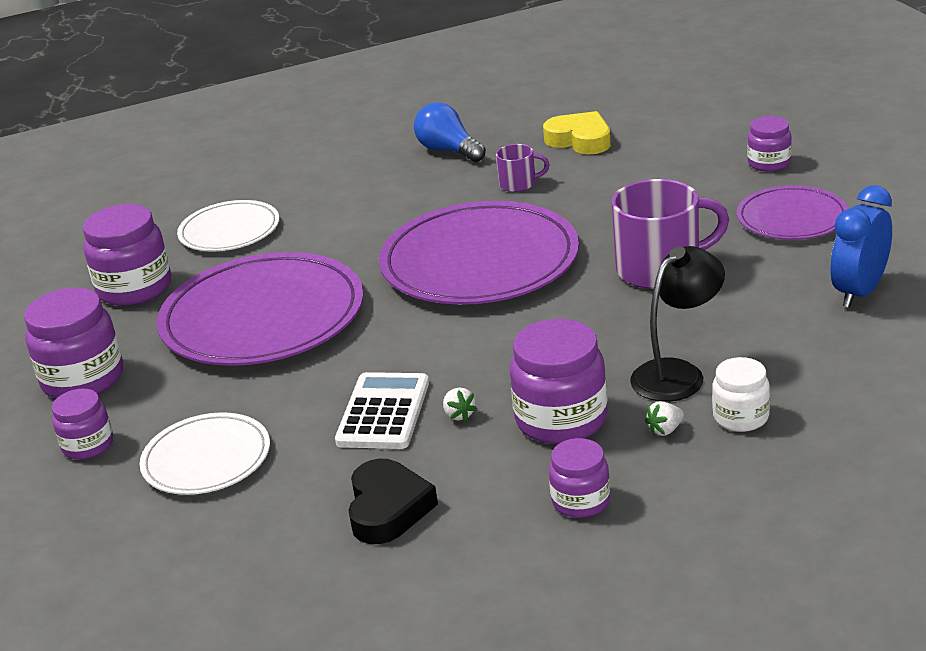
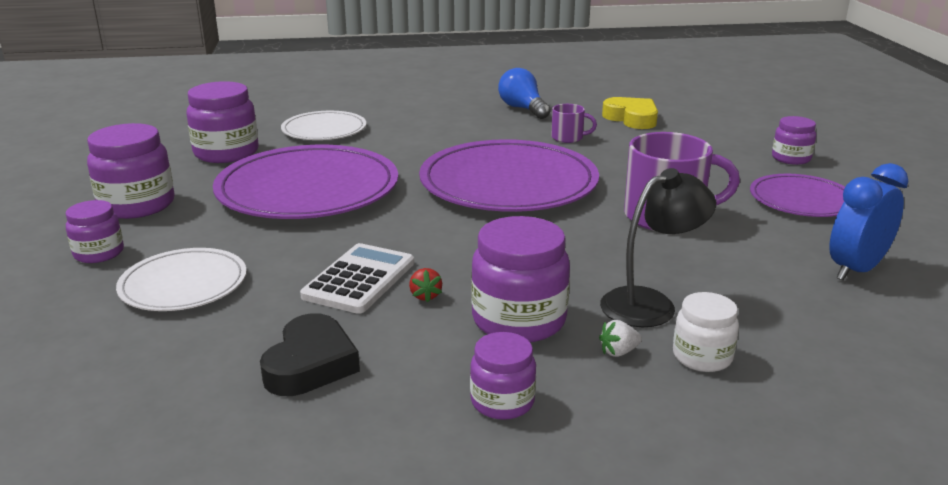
camera: 10 degrees right, 5 degrees down
white strawberry [443,388,477,422] -> red strawberry [409,268,442,302]

